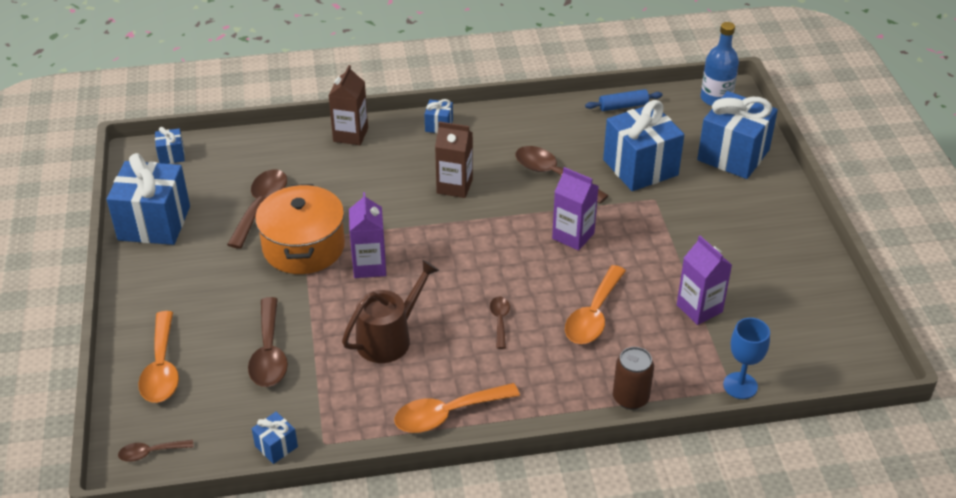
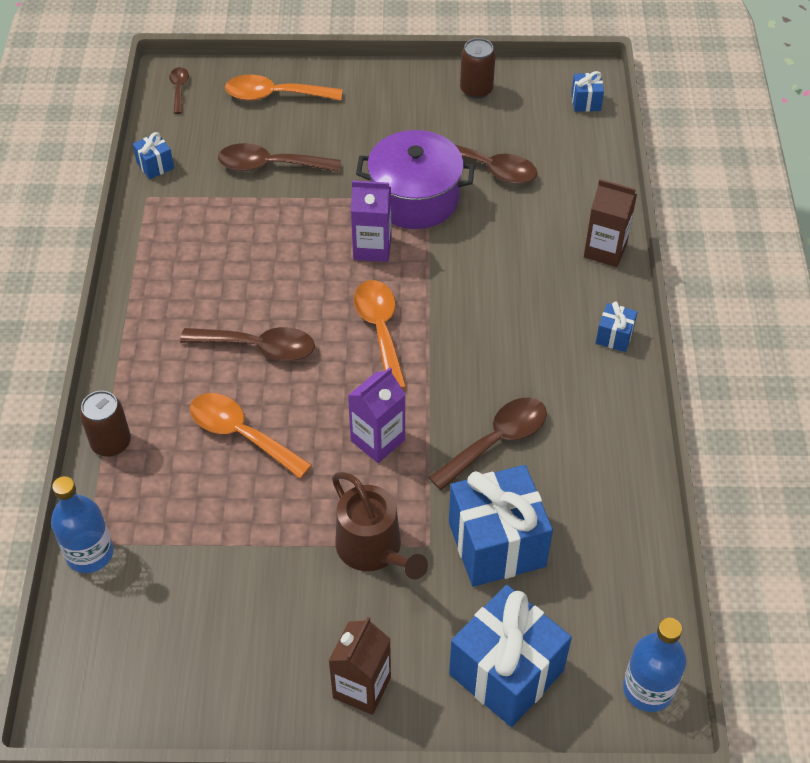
camera: 100 degrees right, 10 degrees up
blue gift [107,153,190,245] -> brown can [460,38,496,99]
orange pot [255,184,345,274] -> purple pot [356,130,475,229]
brown watering can [342,260,439,363] -> brown watering can moved to [332,472,428,579]
orange spoon [394,383,520,433] -> orange spoon moved to [354,280,406,389]
brown carton [435,122,473,198] -> brown carton moved to [329,616,391,715]
brown spoon [490,296,510,349] -> brown spoon [180,327,315,361], size x1.83
blue rolling pin [585,89,663,111] -> none
purple carton [677,236,732,325] -> none
blue goblet [723,318,770,399] -> blue bottle [51,476,113,573]

